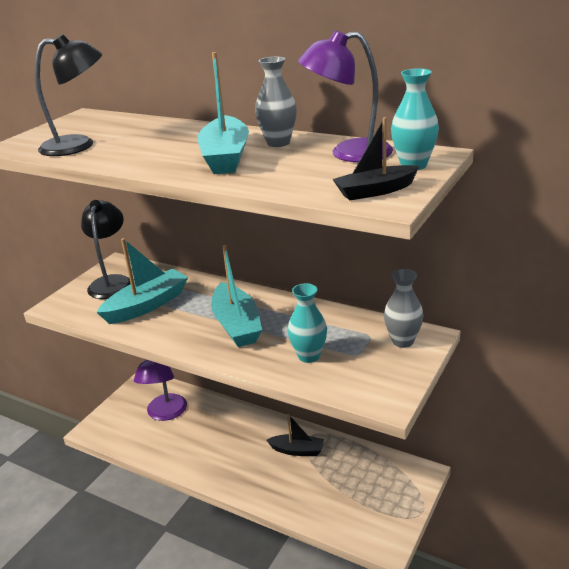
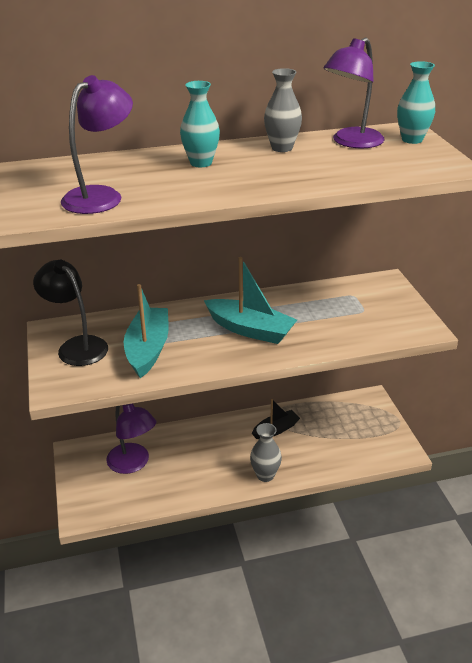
camera: 45 degrees left, 5 degrees up
black lamp [35,34,102,156] -> purple lamp [61,75,133,214]
turquoise boat [198,52,249,174] -> none
turquoise vase [288,283,327,363] -> turquoise vase moved to [180,81,220,167]
black boat [333,117,420,201] -> none
grey vase [384,269,423,348] -> grey vase moved to [250,423,282,482]

